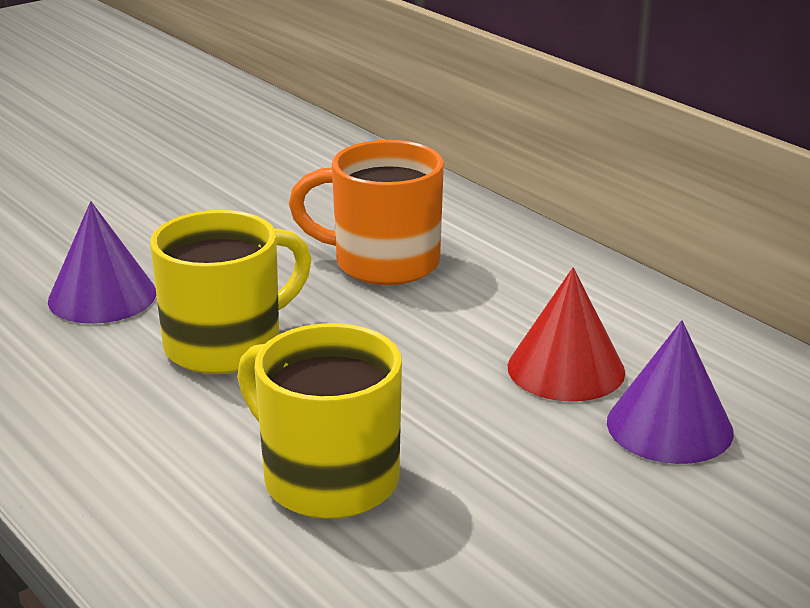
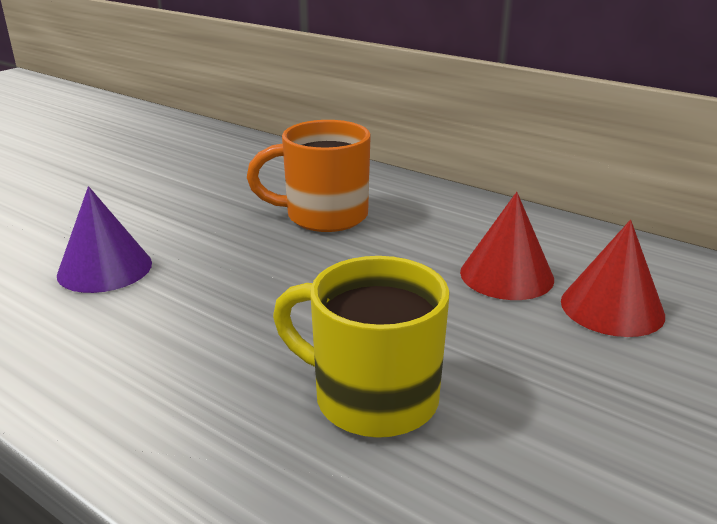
camera: 15 degrees left, 0 degrees up
yellow mug [150,210,311,374] -> none
purple cone [607,320,734,464] -> red cone [561,220,665,337]

